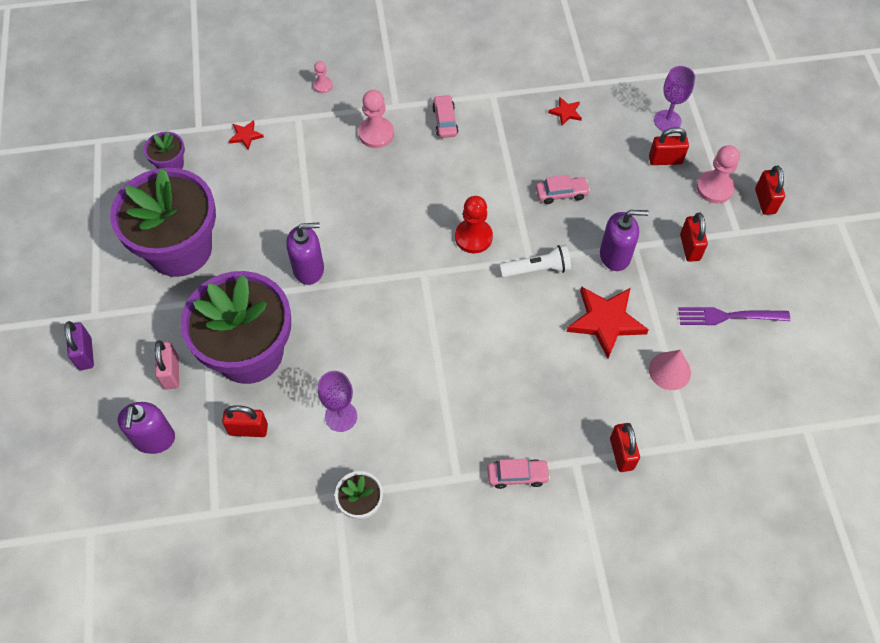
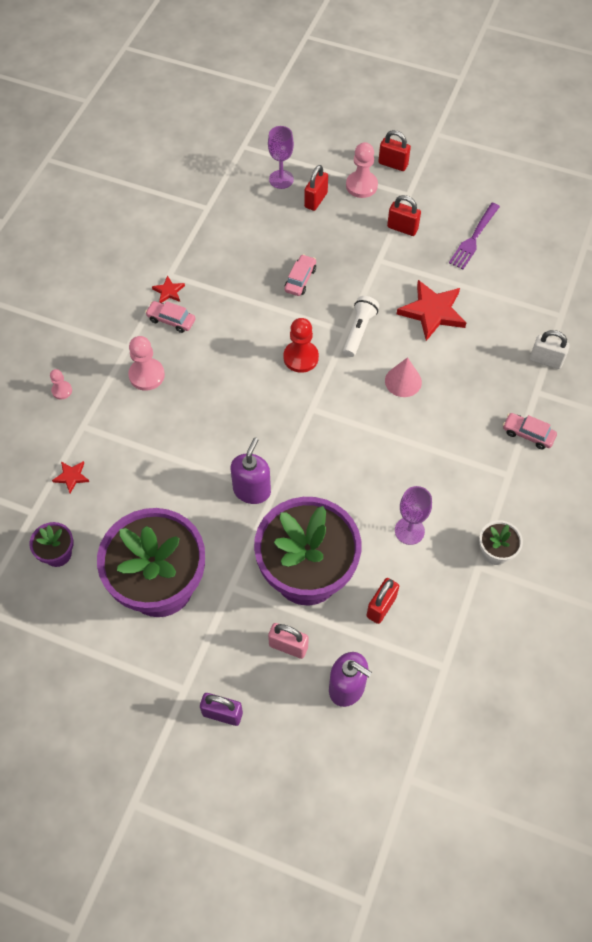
camera: 60 degrees left, 0 degrees up
pink car [487,459,550,489] -> pink car turned 90 degrees counterclockwise [503,413,557,449]
red star [548,97,582,126] -> red star moved to [152,276,185,303]
purple soap dispenser [600,210,649,271] -> none
red padlock [610,423,640,472] -> white padlock [530,330,570,369]
pink cone [649,350,691,390] -> pink cone moved to [385,357,422,397]

